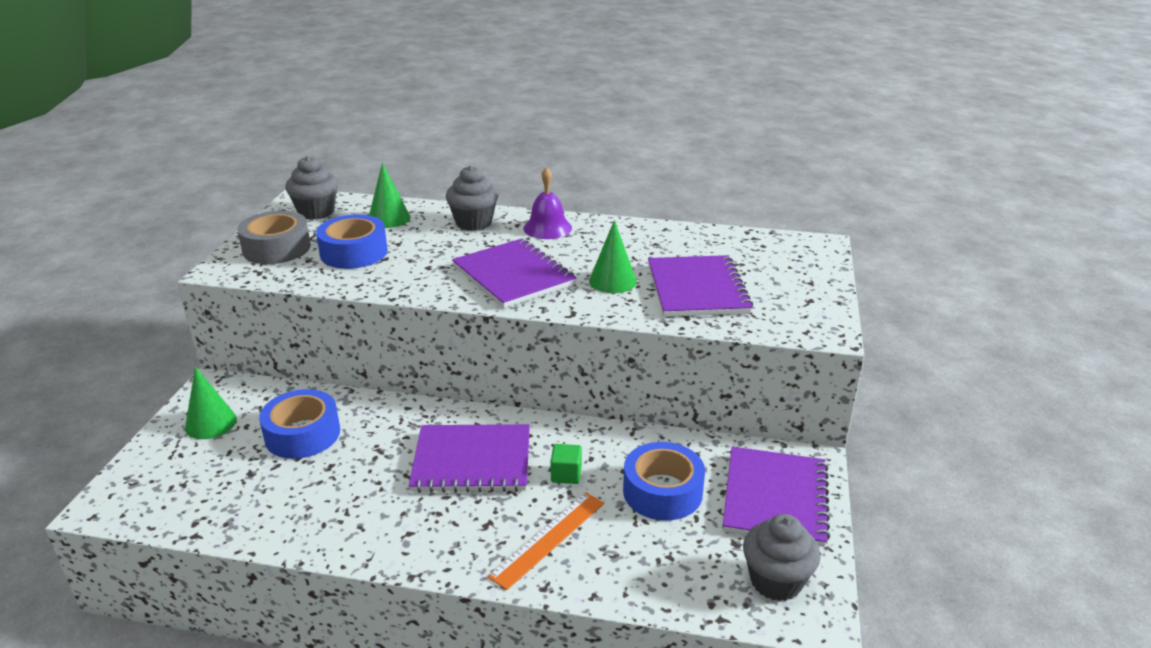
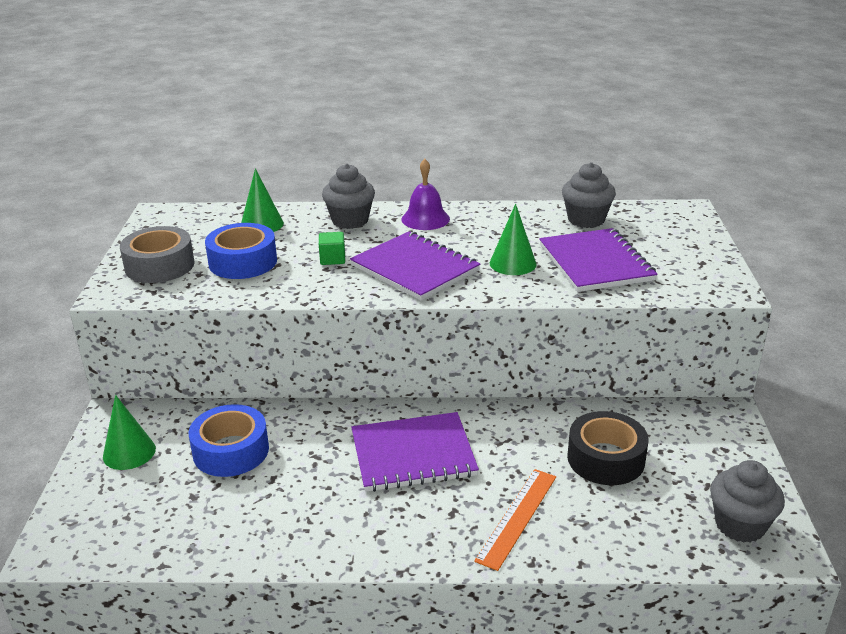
camera: 10 degrees left, 0 degrees up
grey cupcake [285,156,338,220] -> grey cupcake moved to [562,162,616,228]
green cube [550,444,582,484] -> green cube moved to [319,232,345,265]
blue tape [623,442,705,520] -> black tape [567,411,648,485]
purple notebook [723,446,830,547] -> none

